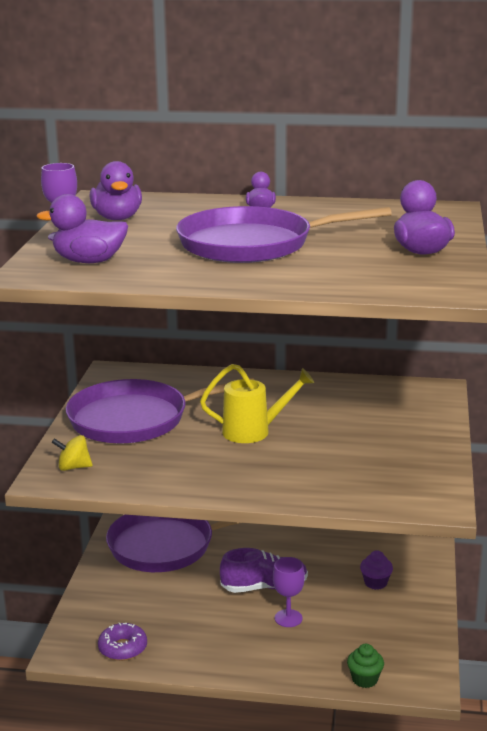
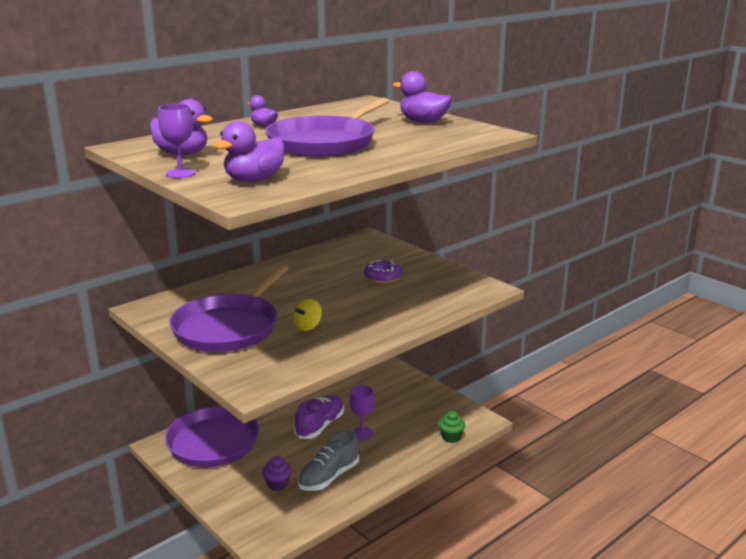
camera: 50 degrees left, 0 degrees up
yellow spinning top [52,435,93,471] -> yellow spinning top moved to [294,299,322,331]
purple donut [98,623,147,661] -> purple donut moved to [364,260,402,283]
yellow watering can [200,364,314,443] -> none
purple cupcake [360,550,393,590] -> purple cupcake moved to [262,456,292,491]
none -> grey shoe [298,430,359,491]

